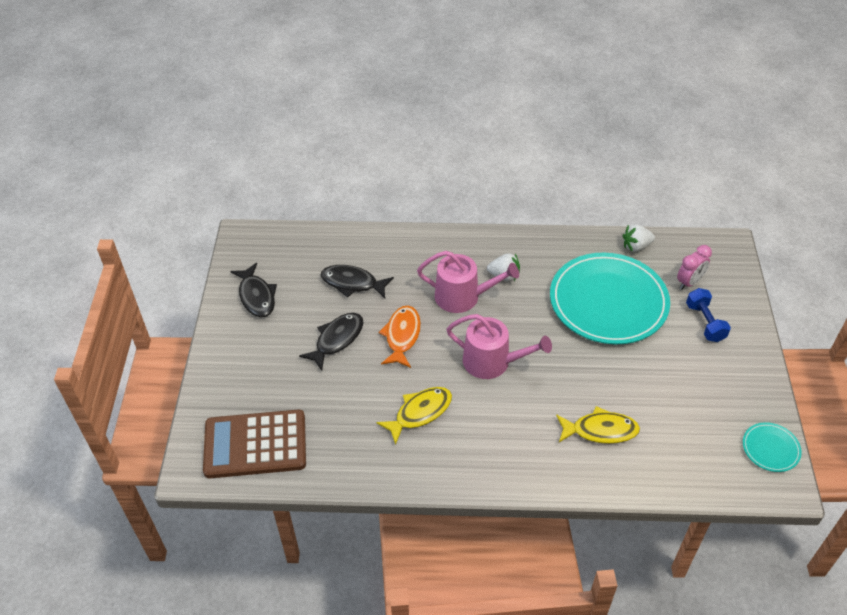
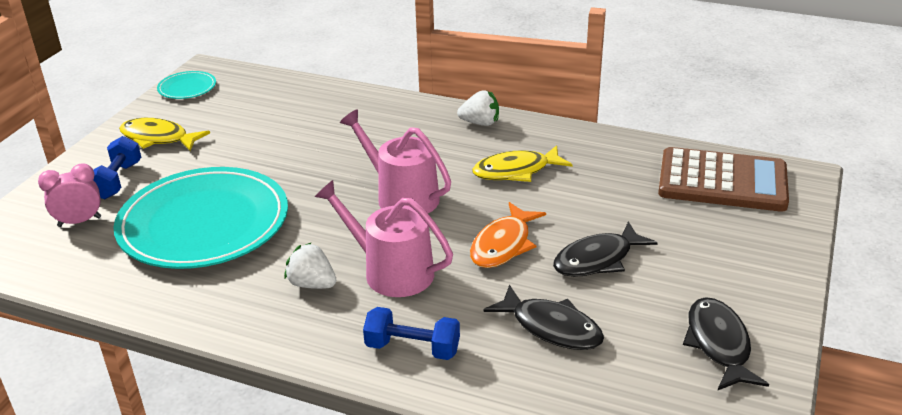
camera: 160 degrees left, 15 degrees down
yellow fish [556,406,640,444] -> yellow fish moved to [119,118,210,151]
white strawberry [623,224,655,252] -> white strawberry moved to [457,90,499,126]
none -> blue dumbbell [363,307,460,360]

